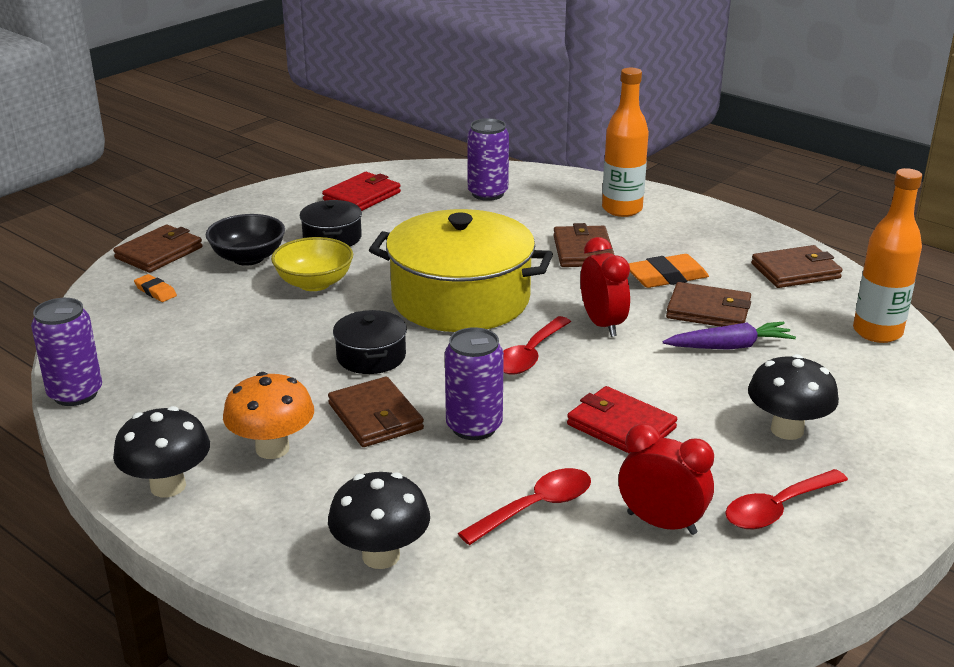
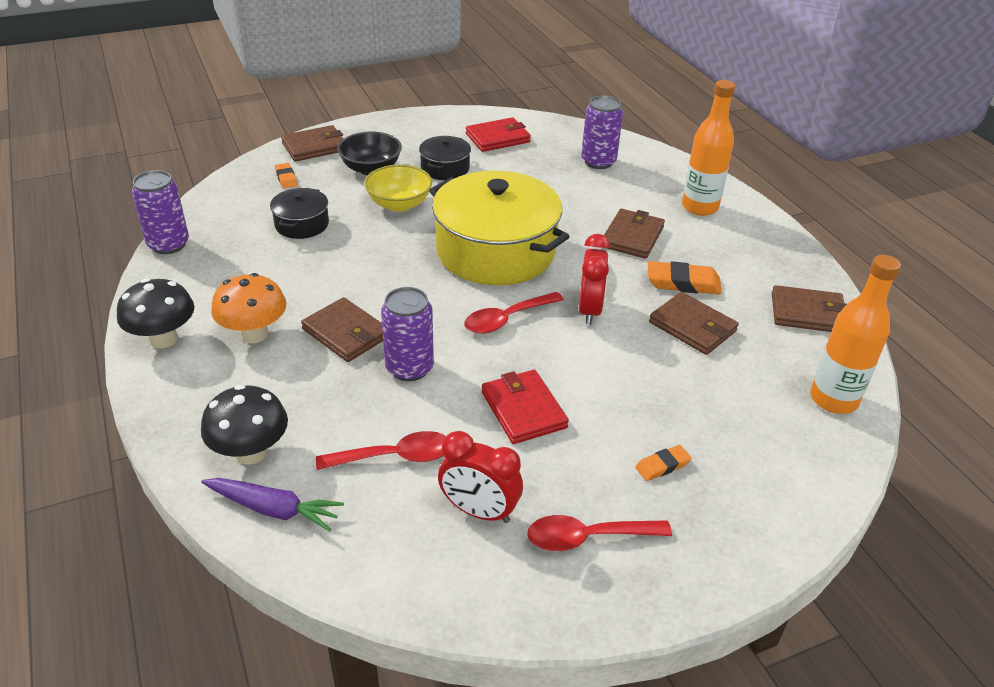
camera: 25 degrees right, 10 degrees up
brown wallet [328,377,424,447] -> brown wallet turned 45 degrees counterclockwise [301,297,383,362]
black pot [333,310,407,374] -> black pot moved to [270,188,329,239]
red clock [618,424,714,535] -> red clock turned 150 degrees clockwise [438,431,523,523]
purple carrot [663,322,796,350] -> purple carrot moved to [201,478,344,532]
black mushroom [748,354,839,440] -> orange eraser [635,445,691,481]

